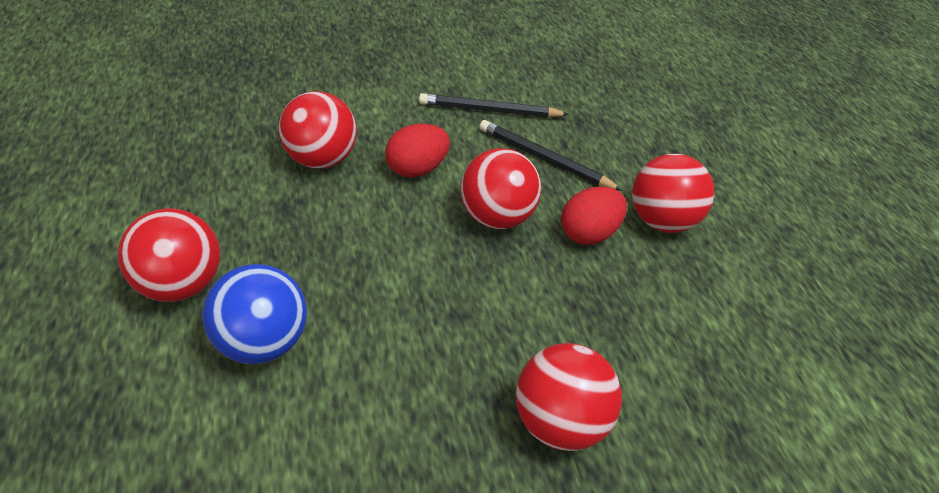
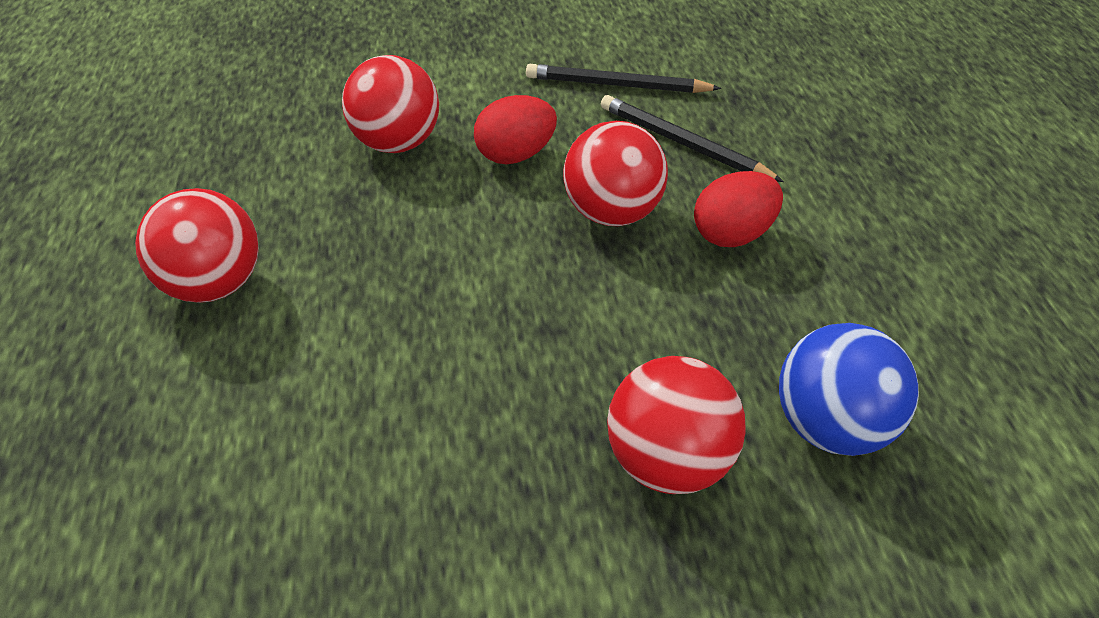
camera: 10 degrees right, 0 degrees up
blue ball [202,264,307,364] -> blue ball moved to [779,323,919,456]
red ball [632,154,714,233] -> none

